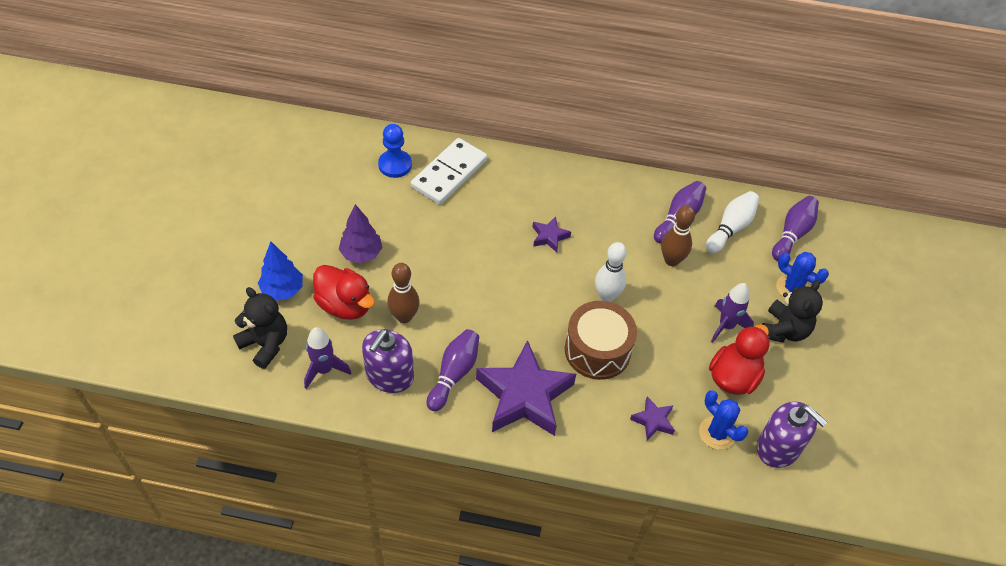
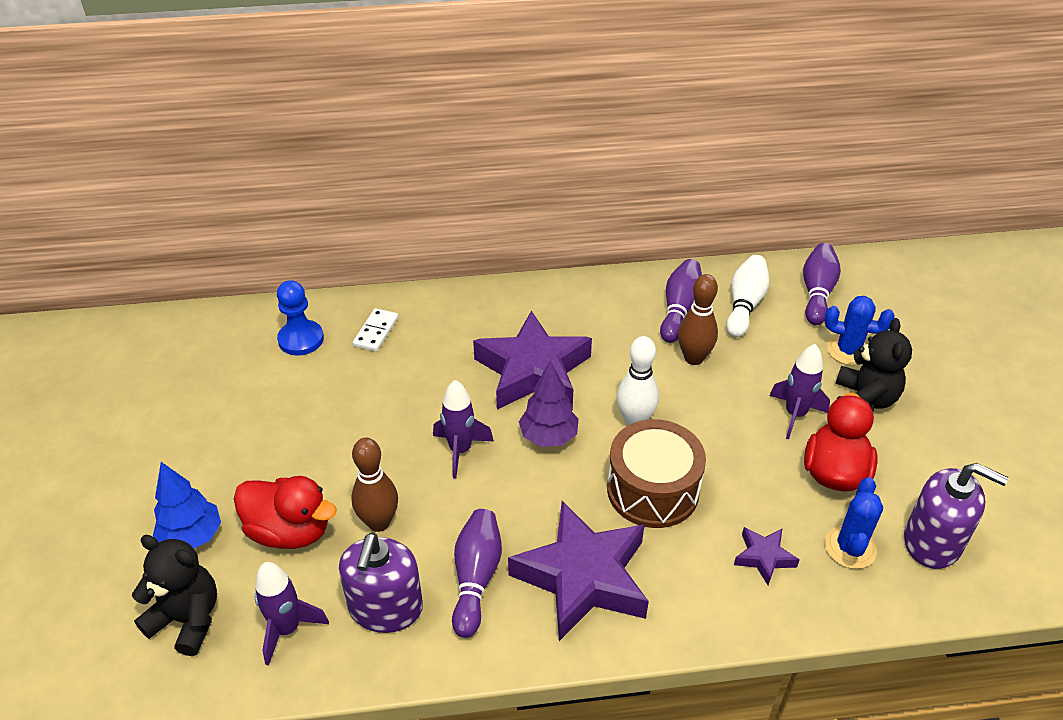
camera: 15 degrees left, 10 degrees down
purple tree [339,204,383,263] -> purple tree moved to [519,361,579,447]
white domino [411,138,487,205] -> white domino [353,308,398,352], size x0.52
purple star [532,216,571,252] -> purple star [473,310,592,409], size x2.24
blue cactus [699,390,748,450] -> blue cactus turned 75 degrees clockwise [825,477,883,569]
none -> purple rocket [433,380,494,479]

